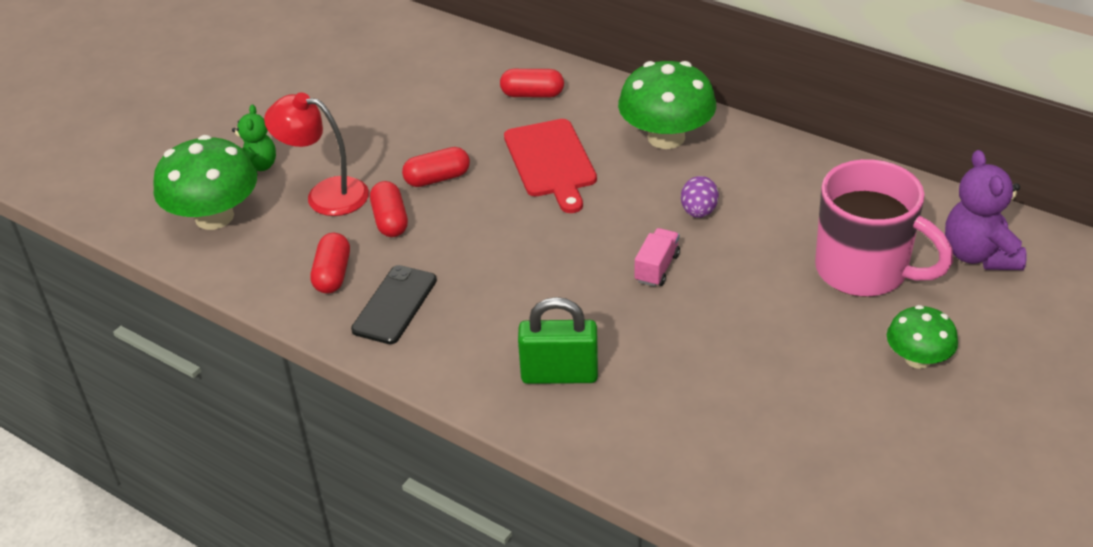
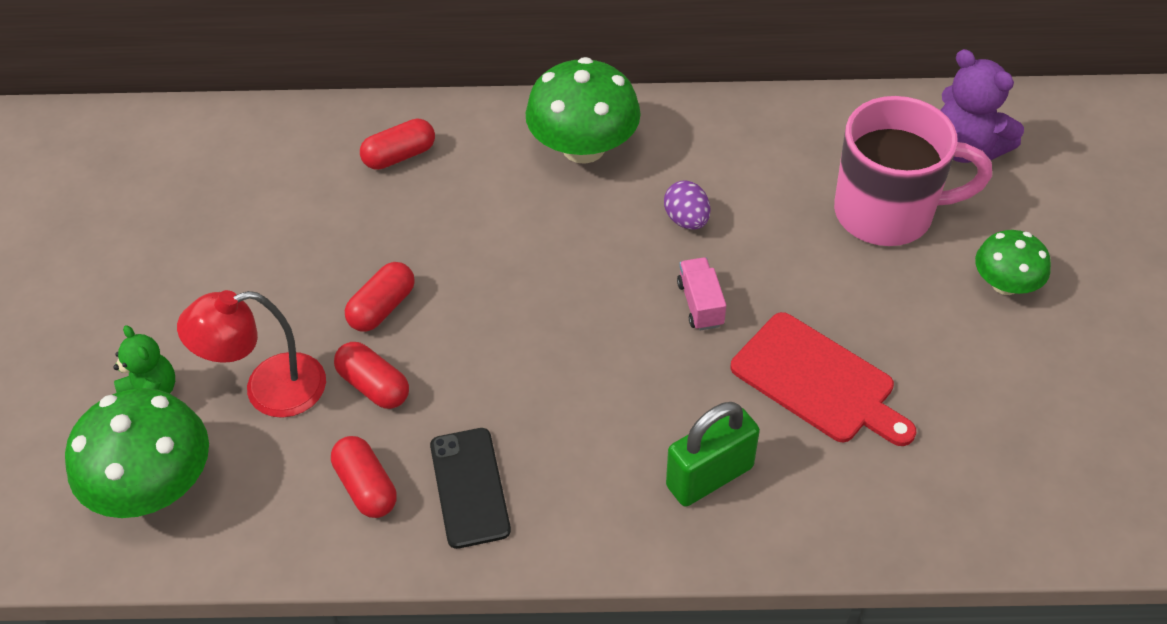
camera: 35 degrees left, 10 degrees up
red cutting board [504,119,597,213] -> red cutting board moved to [730,312,916,446]

